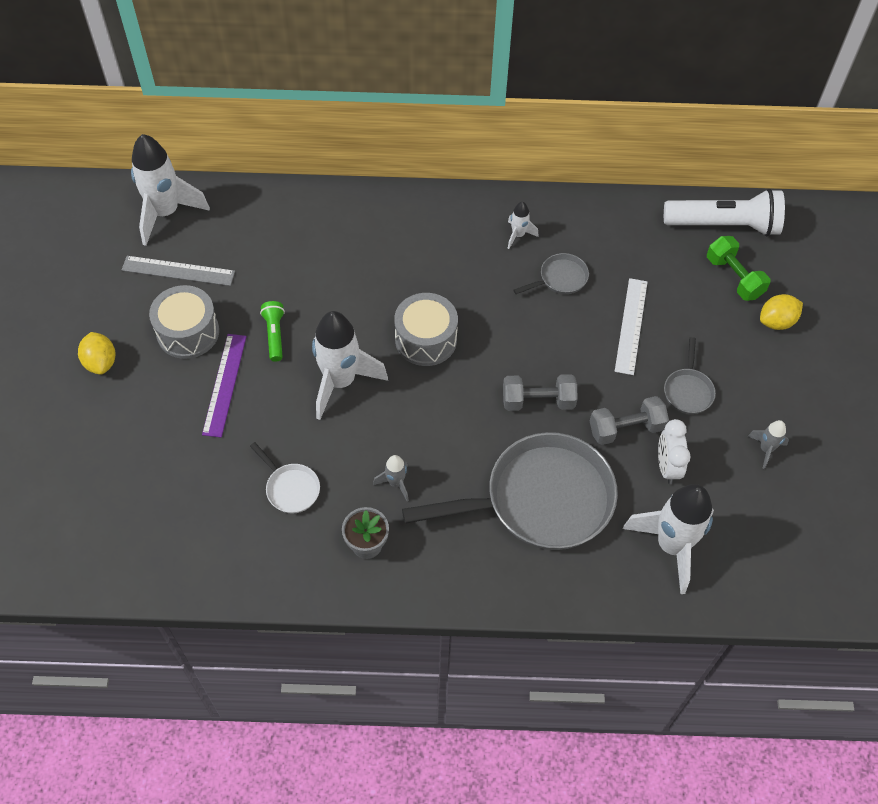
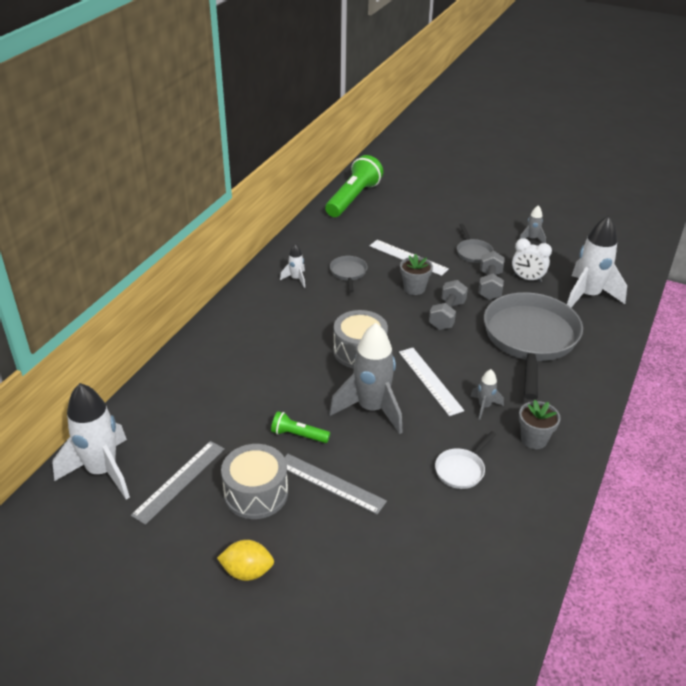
camera: 65 degrees left, 20 degrees down
purple ruler [202,334,246,438] -> grey ruler [284,454,387,514]
white pan [250,442,320,513] -> white pan turned 150 degrees clockwise [435,431,496,489]
white rocket [312,311,388,420] -> grey rocket [329,323,403,434]
white flashlight [664,189,785,236] -> green flashlight [325,155,383,217]
grey pan [664,337,716,414] -> grey pan turned 45 degrees clockwise [457,224,494,263]
green dumbbell [707,236,770,301] -> none
yellow lemon [760,294,803,330] -> none
none -> white ruler [399,348,464,416]
none -> grey flower pot [400,254,433,295]

